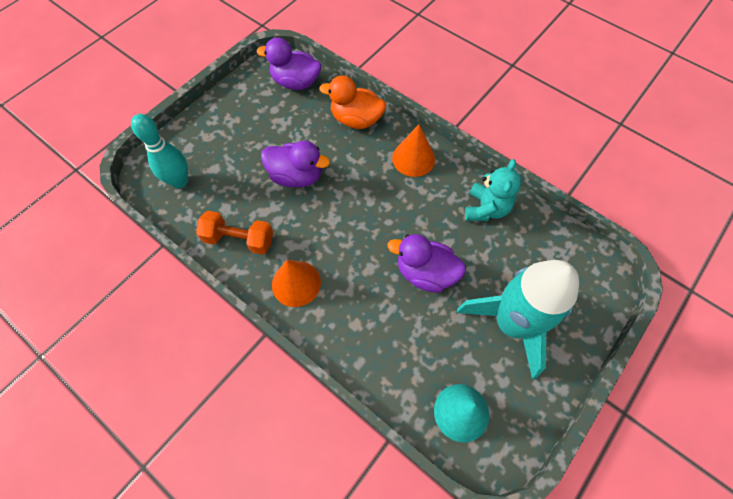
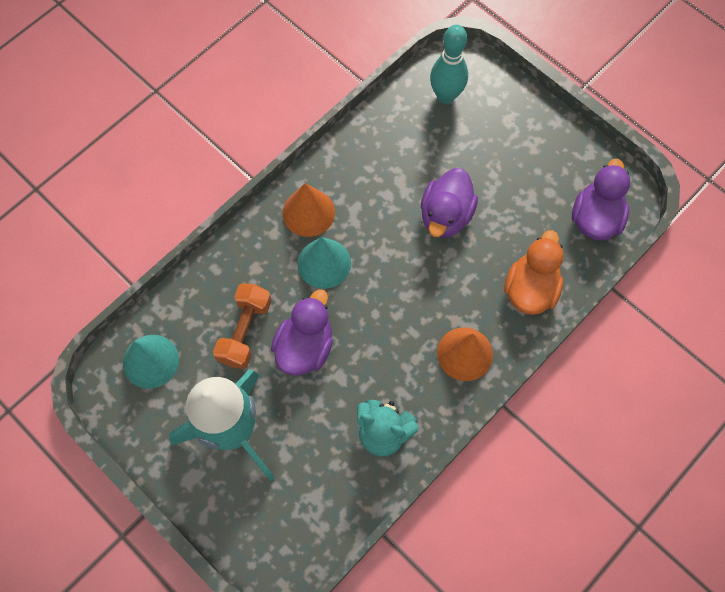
camera: 95 degrees right, 5 degrees up
orange dumbbell [196,211,273,255] -> orange dumbbell moved to [213,283,272,369]
none -> turquoise cone [297,237,351,289]

